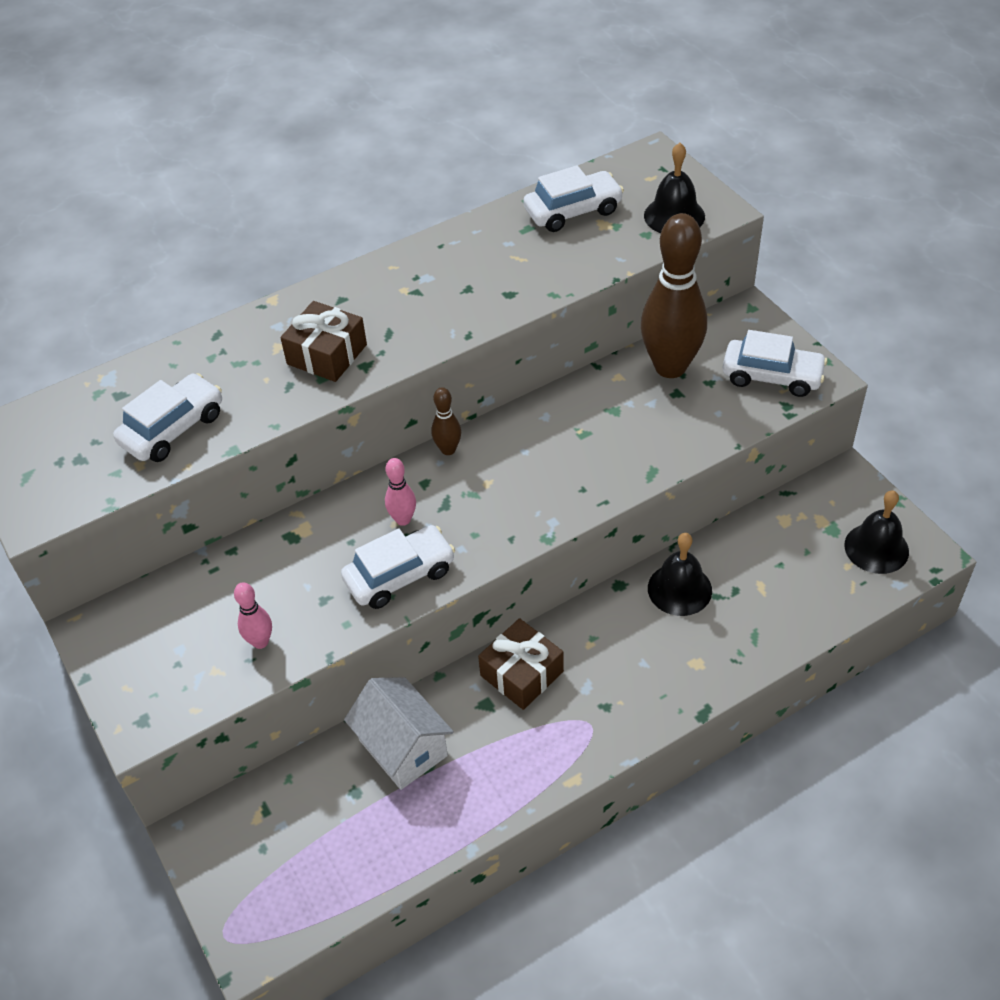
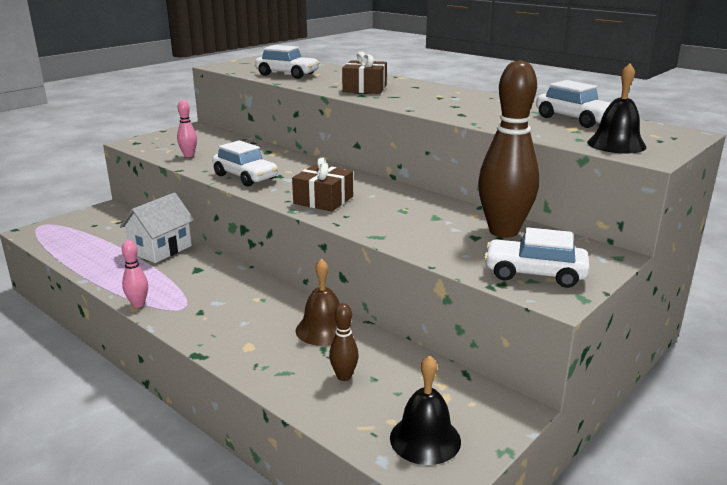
camera: 70 degrees right, 25 degrees down
pink bowling pin [385,458,416,526] -> pink bowling pin moved to [122,240,148,308]
brown bowling pin [431,387,461,455] -> brown bowling pin moved to [329,303,359,381]
brown gift [478,618,564,710] -> brown gift moved to [292,157,353,211]
black bell [648,533,712,616] -> brown bell [295,258,352,346]
white car [722,330,828,397] -> white car turned 105 degrees clockwise [484,227,590,288]

